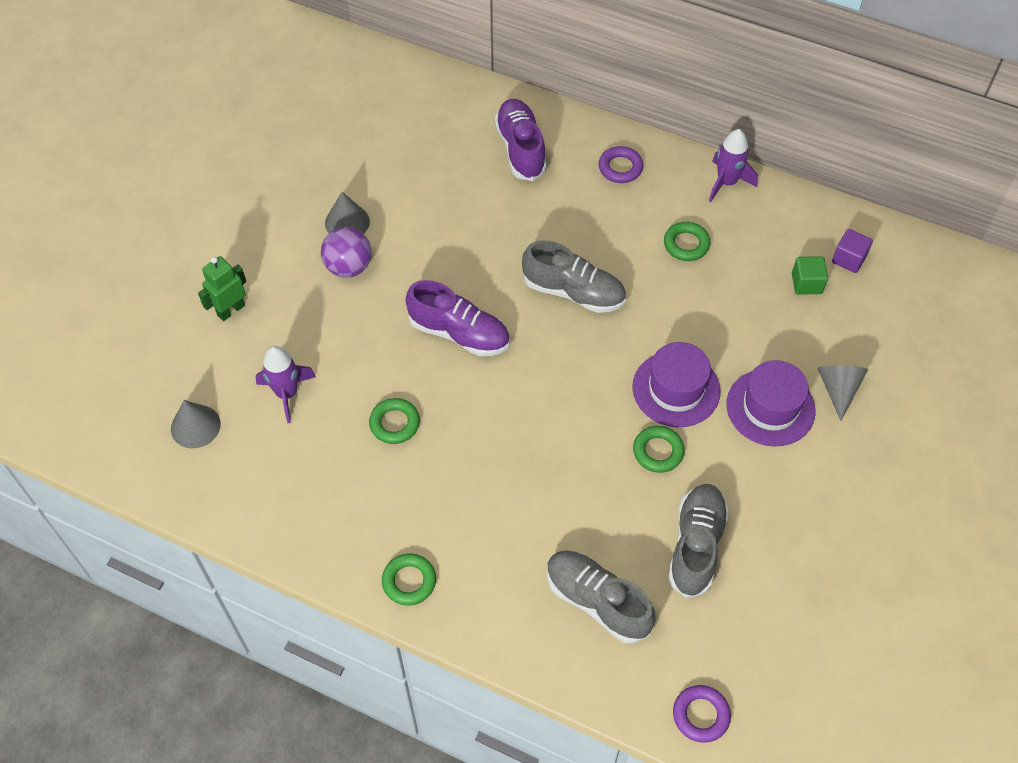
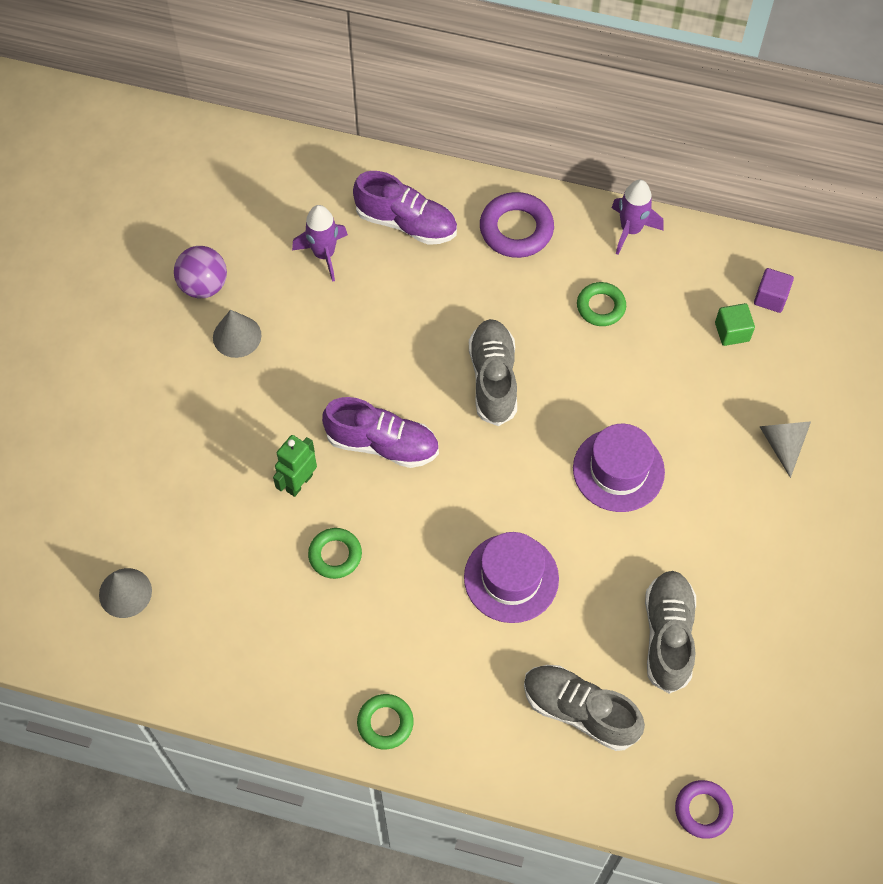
camera: 10 degrees left, 5 degrees up
green robot [198,256,246,321] -> green robot moved to [273,435,317,497]
purple rocket [256,346,316,423] -> purple rocket moved to [292,205,348,282]
purple ball [321,227,372,278] -> purple ball moved to [174,246,227,298]
purple shoe [495,99,547,181] -> purple shoe turned 135 degrees clockwise [353,171,457,245]
grey shoe [522,240,626,313] -> grey shoe turned 105 degrees counterclockwise [469,319,517,426]
purple ring [599,146,643,183] -> purple ring [480,192,554,258], size x1.54
green ring [633,426,685,473] -> none
purple hat [726,360,816,447] -> purple hat moved to [464,532,559,623]

